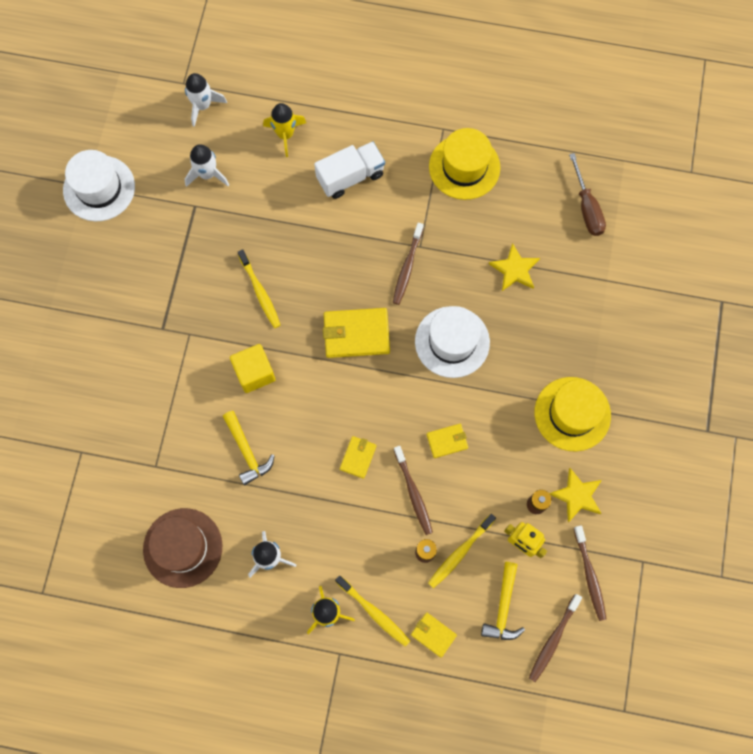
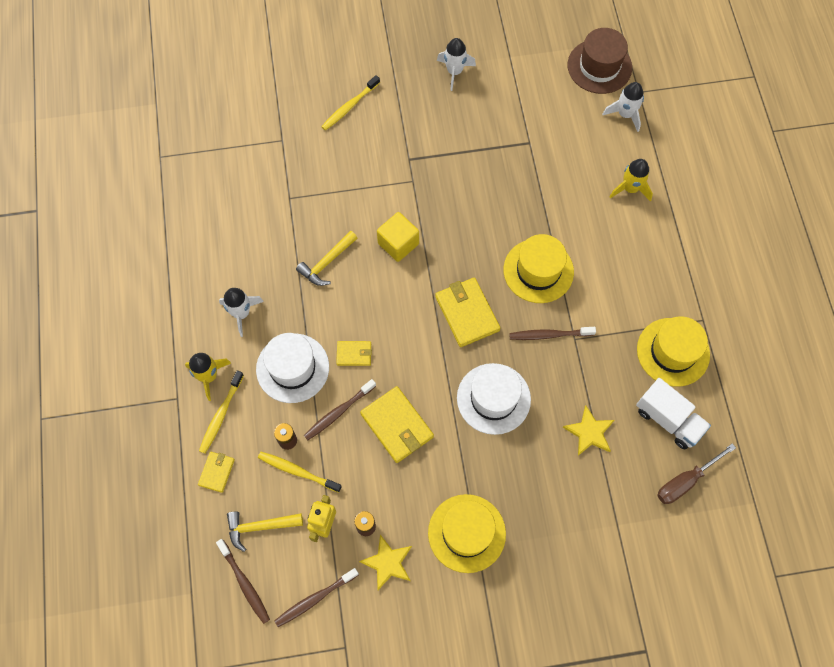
camera: 70 degrees right, 5 degrees down
white hat [63,150,135,221] -> white hat moved to [256,333,329,403]
brown hat [143,508,222,588] -> brown hat moved to [568,28,632,94]
white rocket [185,144,229,187] -> white rocket moved to [437,38,476,91]
yellow toothbrush [238,249,281,328] -> yellow toothbrush moved to [321,75,380,130]
white truck [314,141,385,199] -> white truck moved to [636,378,711,450]
yellow wallet [427,424,468,458] -> yellow wallet [360,386,434,463], size x1.82
brown toothbrush [529,594,582,682] -> brown toothbrush turned 135 degrees counterclockwise [216,539,270,624]
none -> yellow hat [504,234,574,303]

